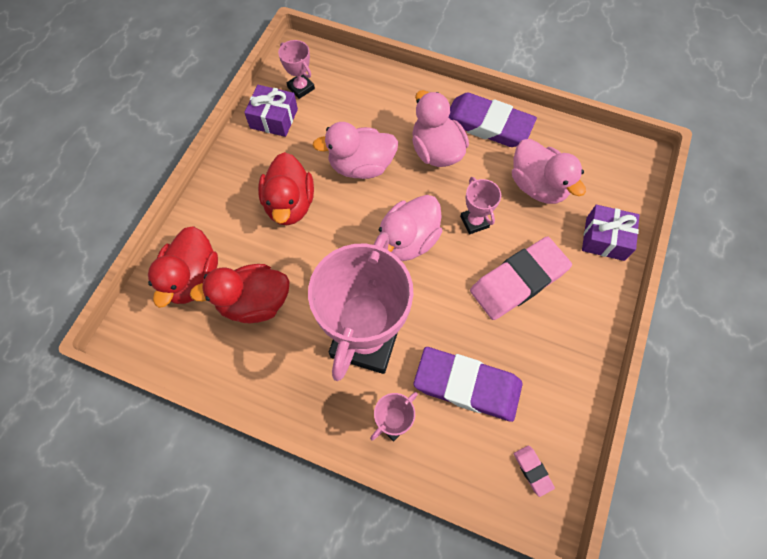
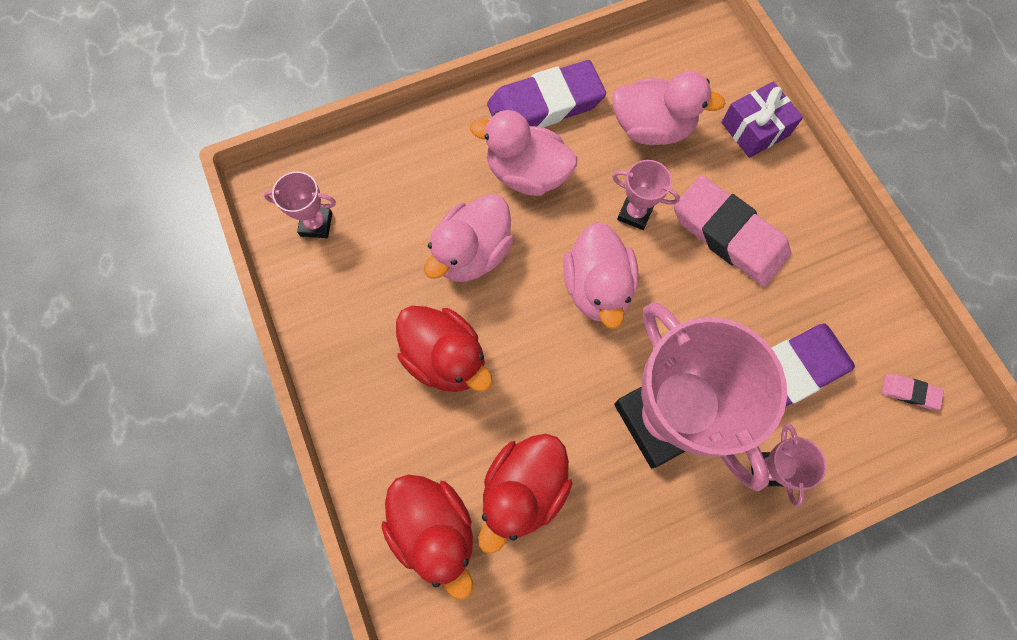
camera: 45 degrees left, 5 degrees up
purple gift [244,85,298,137] -> none
pink eraser [470,236,572,320] -> pink eraser turned 60 degrees counterclockwise [674,176,791,286]

